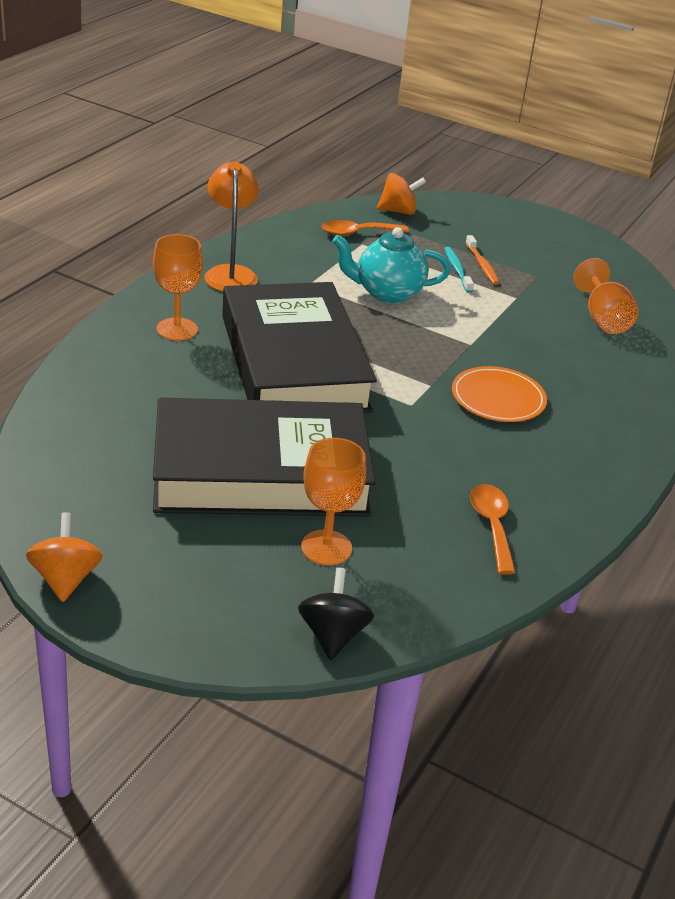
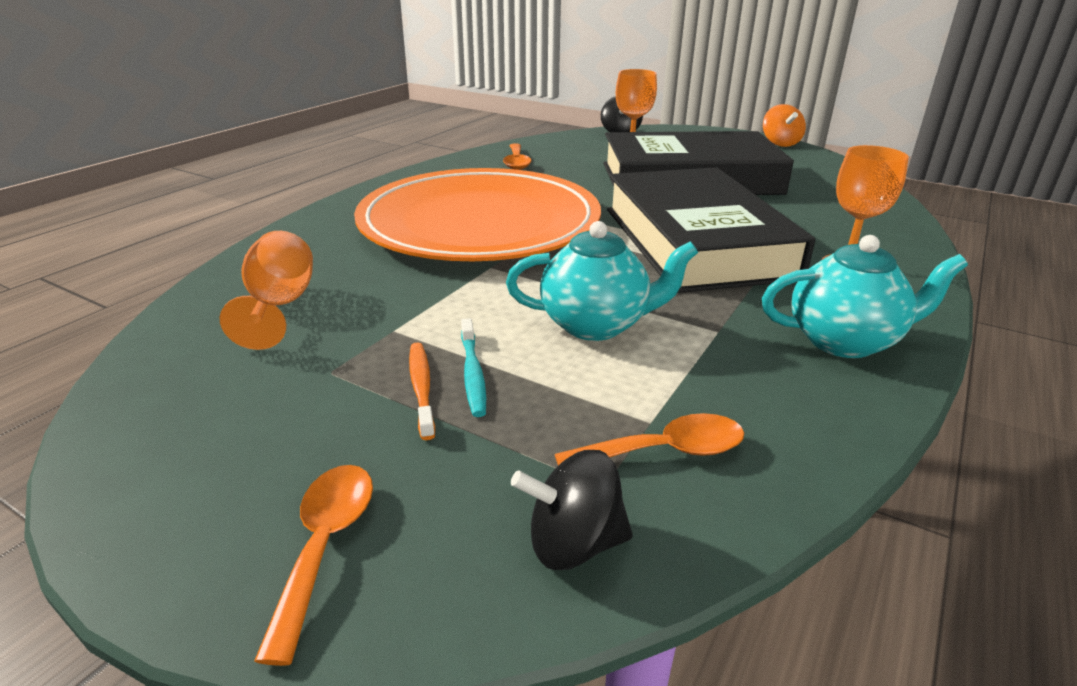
camera: 175 degrees left, 5 degrees down
orange lamp [204,161,259,291] -> turquoise teapot [762,235,968,358]
orange spinning top [377,173,426,215] -> black spinning top [511,450,633,570]
orange plate [452,366,547,422] -> orange plate [354,168,601,261], size x2.48
none -> orange spoon [254,465,373,666]

